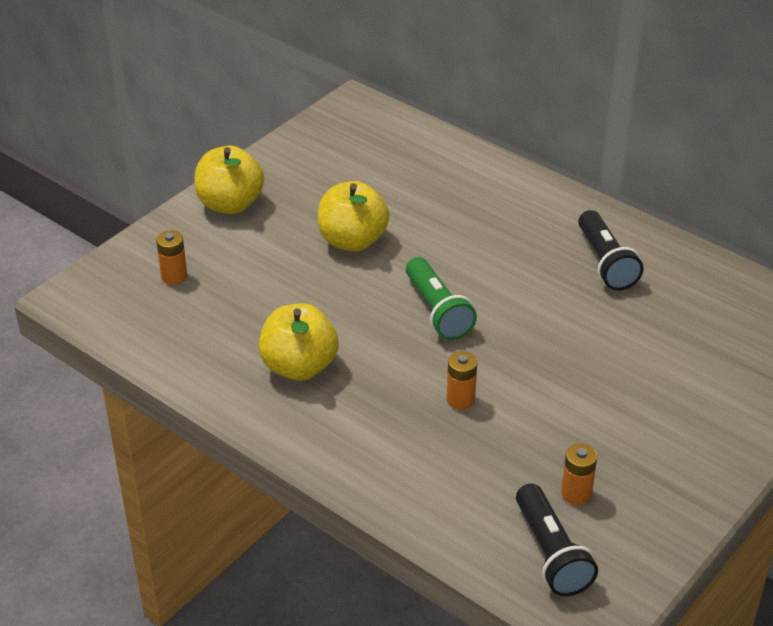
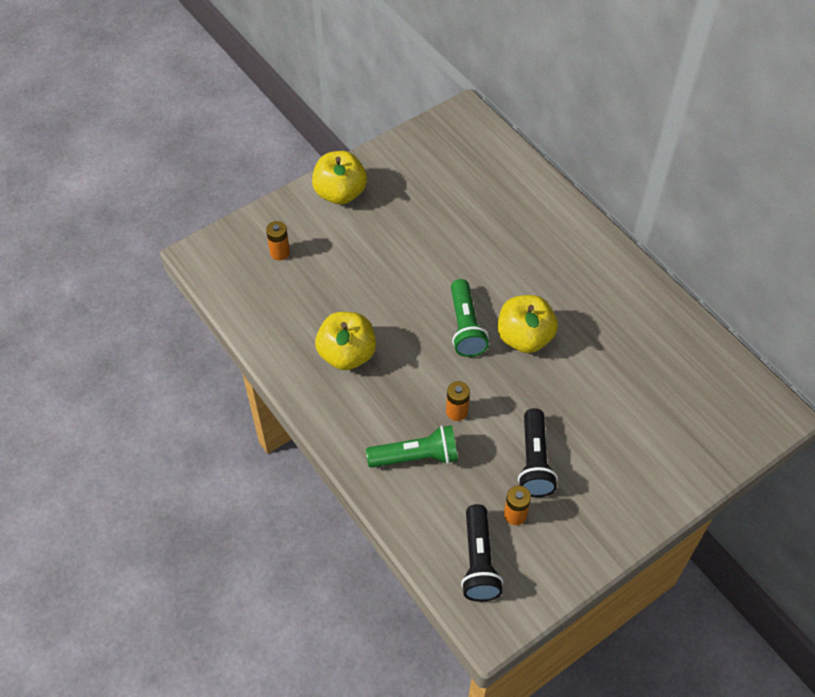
camera: 15 degrees right, 15 degrees up
yellow apple [318,181,389,252] -> yellow apple moved to [497,295,558,353]
black flashlight [578,210,643,290] -> black flashlight moved to [518,408,558,497]
none -> green flashlight [366,425,458,468]

